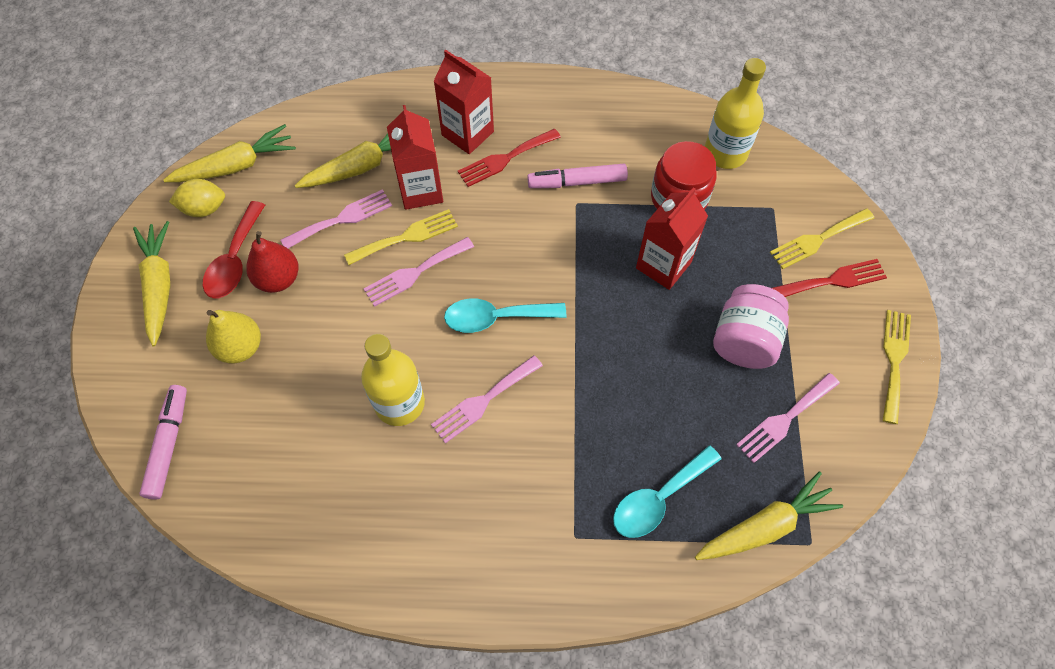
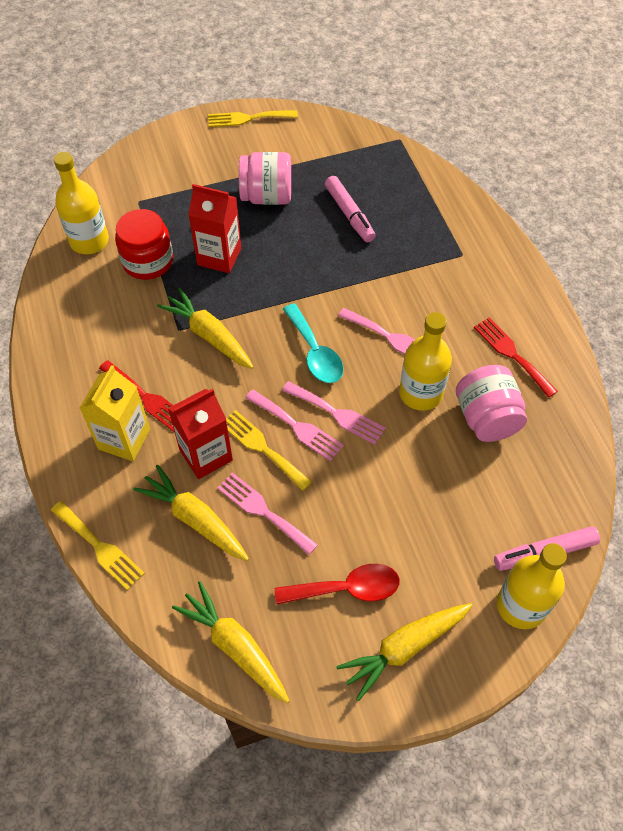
camera: 110 degrees left, 5 degrees down
yellow lemon [169,179,225,217] -> none
yellow pear [206,310,261,364] -> none
red pear [246,231,299,293] -> none
red carton [434,50,494,154] -> yellow carton [80,365,150,461]
pink marker [527,164,628,188] -> pink marker moved to [325,176,375,242]
turquoise spoon [613,445,722,538] -> none
yellow carrot [695,472,843,560] -> yellow carrot moved to [157,288,254,369]
pink fork [736,373,840,463] -> pink fork moved to [282,381,386,444]
yellow fork [770,208,874,269] -> yellow fork moved to [51,501,145,590]
red fork [772,259,887,297] -> red fork moved to [474,317,558,398]
none -> pink jar [456,365,527,442]
none -> yellow bottle [497,543,567,629]

